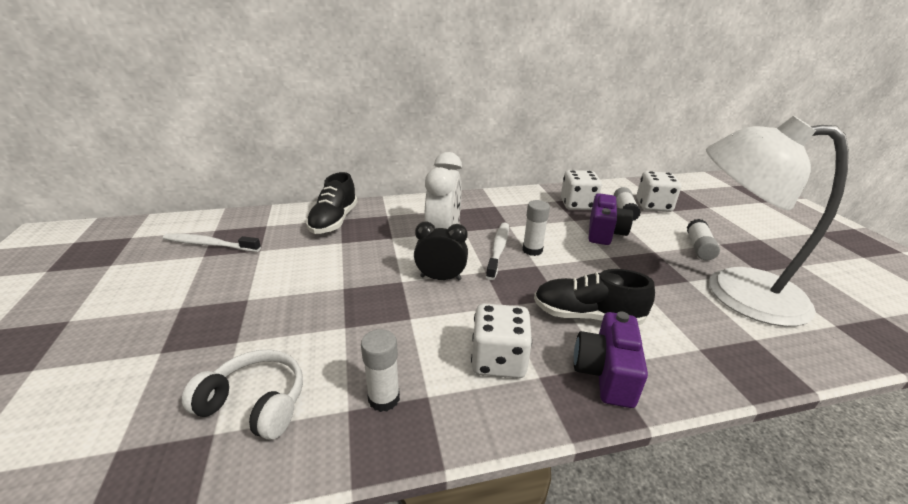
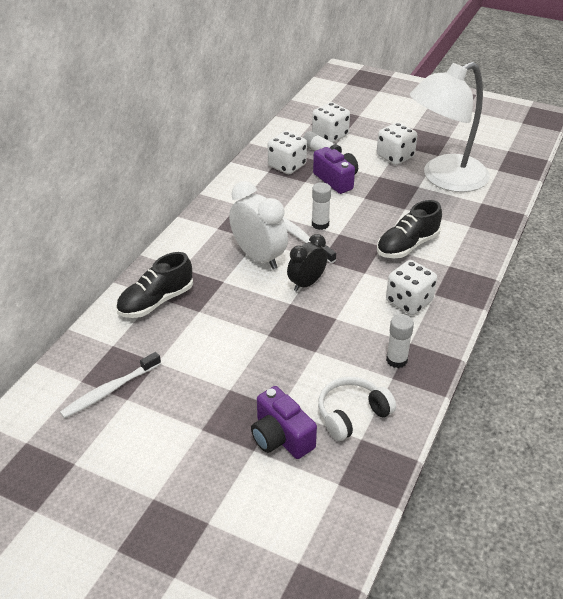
camera: 50 degrees left, 10 degrees up
black shoe [306,172,358,234] -> black shoe turned 90 degrees clockwise [116,252,193,318]
purple camera [574,312,648,408] -> purple camera moved to [251,386,317,459]
white glue stick [687,219,720,260] -> white dice [377,122,417,165]

